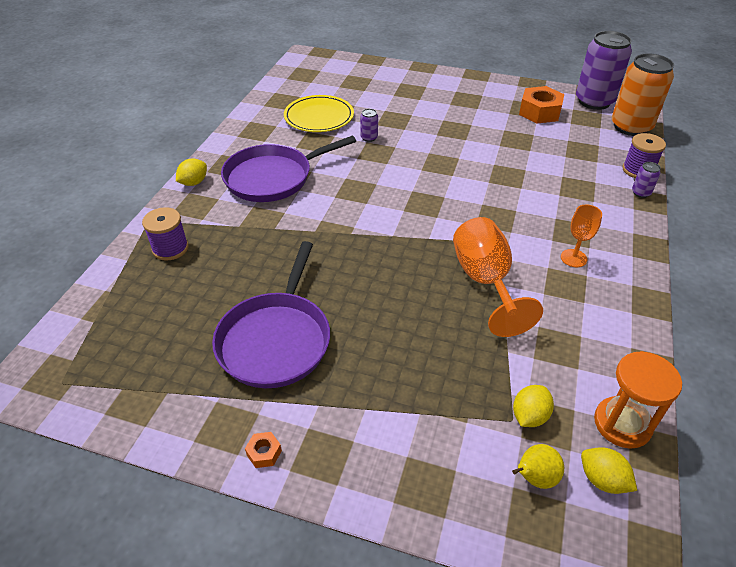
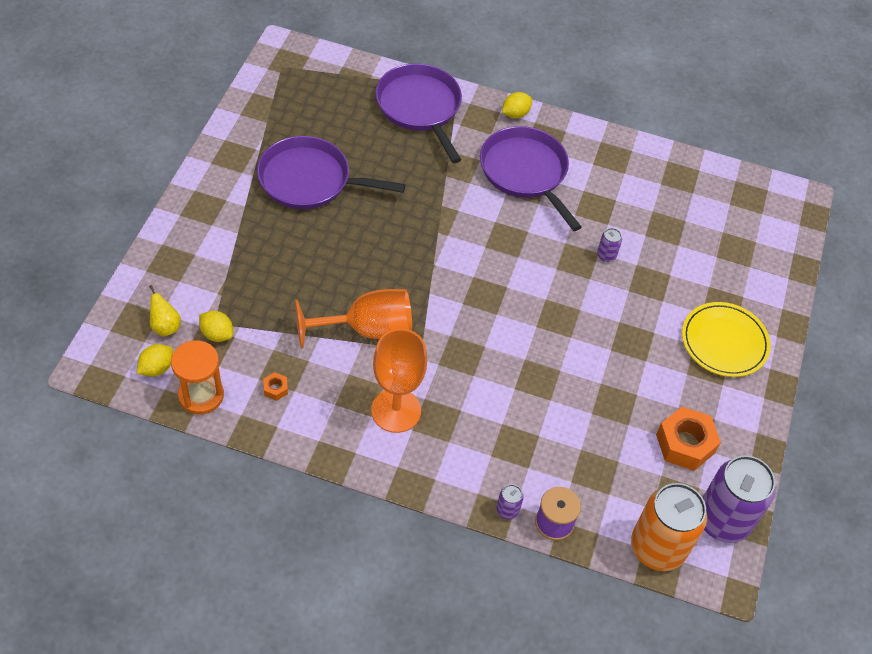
camera: 85 degrees right, 10 degrees up
purple spool [142,207,189,261] -> purple pan [375,63,462,163]
yellow lemon [176,159,207,186] -> yellow lemon turned 75 degrees counterclockwise [502,92,532,118]
orange nut [245,432,282,468] -> orange nut moved to [263,372,288,401]
yellow plate [284,95,354,132] -> yellow plate moved to [682,302,771,377]
orange goblet [561,205,602,267] -> orange goblet [371,329,427,433], size x1.88

